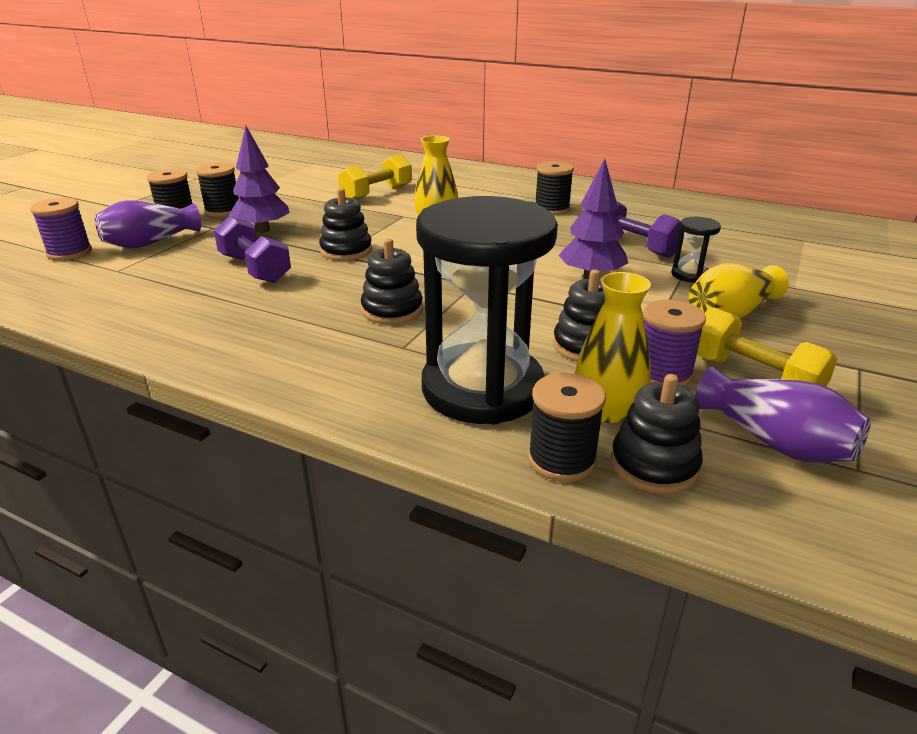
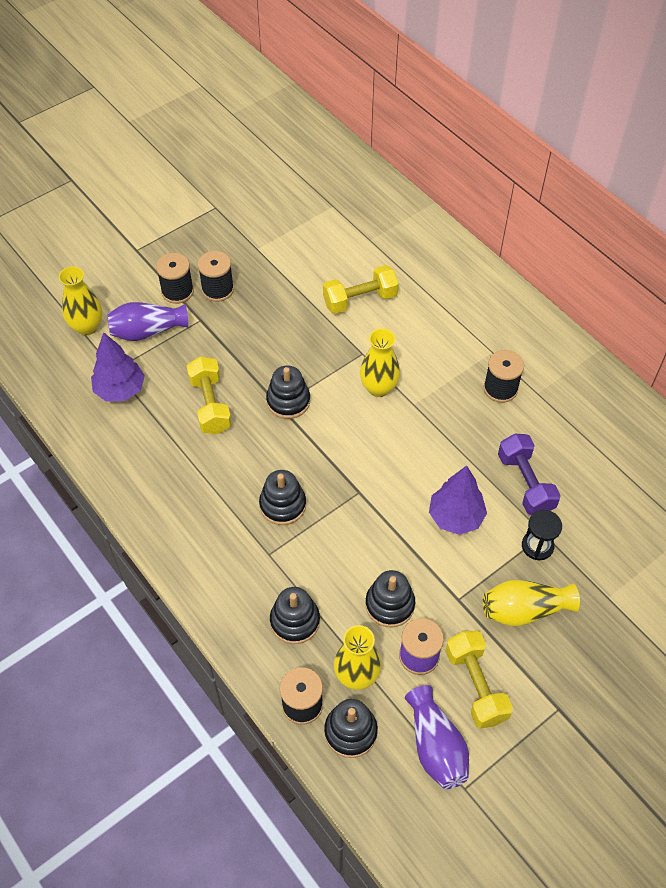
camera: 25 degrees right, 25 degrees up
purple spool [30,198,92,261] -> yellow vase [59,266,102,335]
purple dumbbell [214,216,291,283] -> yellow dumbbell [187,356,232,434]
purple tree [229,126,290,233] -> purple tree moved to [91,332,145,402]
black hourglass [416,196,558,425] -> black stacking toy [270,587,320,644]

